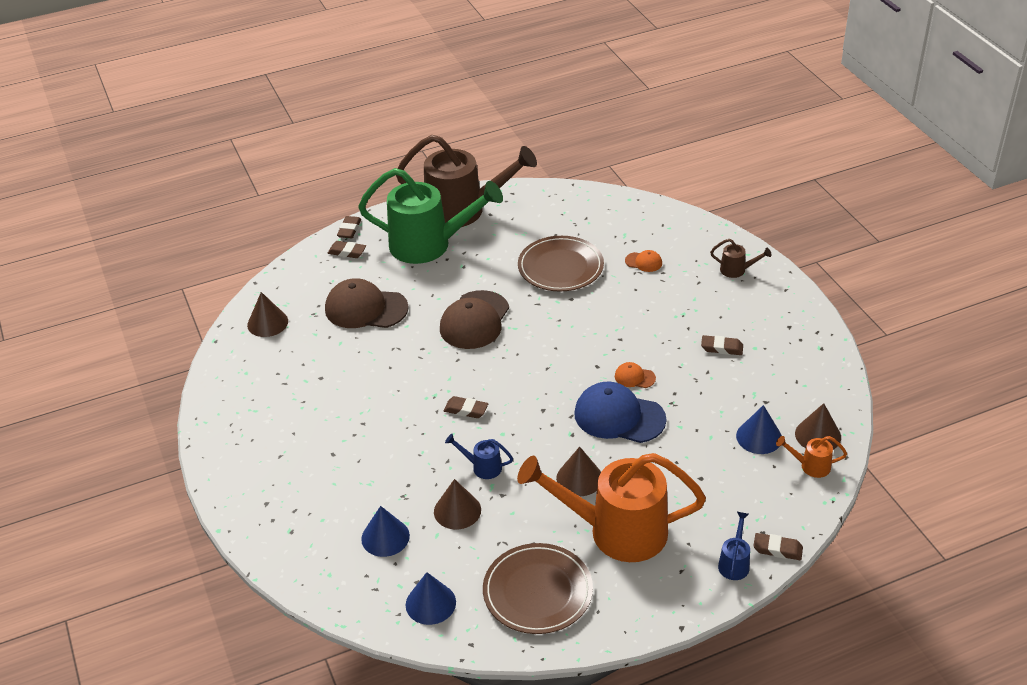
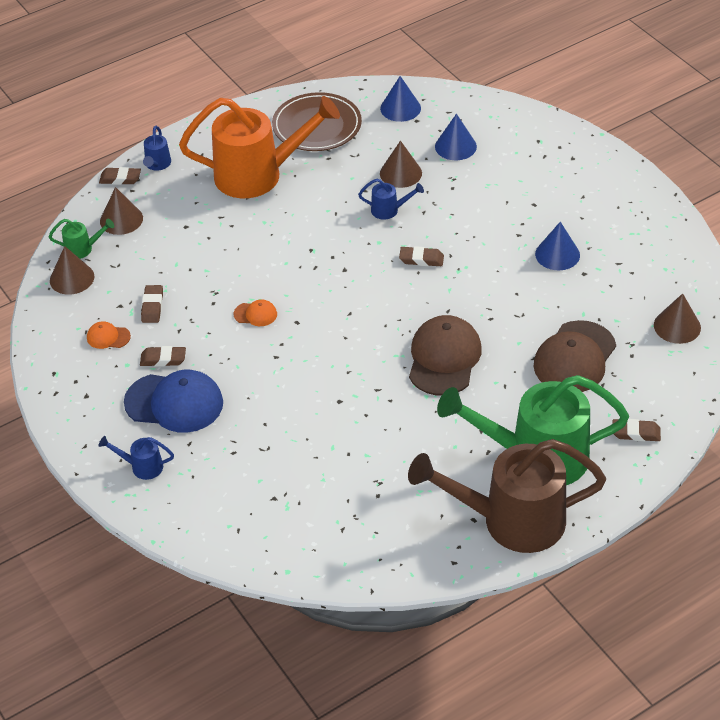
camera: 170 degrees right, 5 degrees up
brown cap [325,278,408,328] -> brown cap turned 120 degrees clockwise [534,320,616,392]
brown eraser [337,216,361,239] -> brown eraser moved to [141,285,163,323]
brown plate [518,236,604,291] -> none
brown cone [556,447,601,496] -> brown cone moved to [100,187,143,235]
blue cap [574,382,666,443] -> blue cap moved to [124,370,223,433]
orange cap [625,250,662,272] -> orange cap moved to [87,321,131,349]
brown watering can [710,239,772,278] -> blue watering can [98,436,174,480]
blue cone [736,405,782,454] -> blue cone moved to [535,222,580,270]
orange watering can [776,436,847,478] -> green watering can [49,219,114,259]

